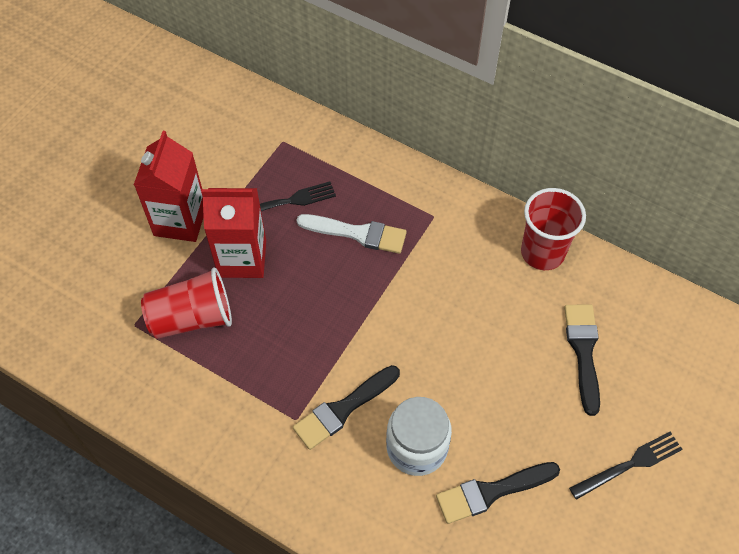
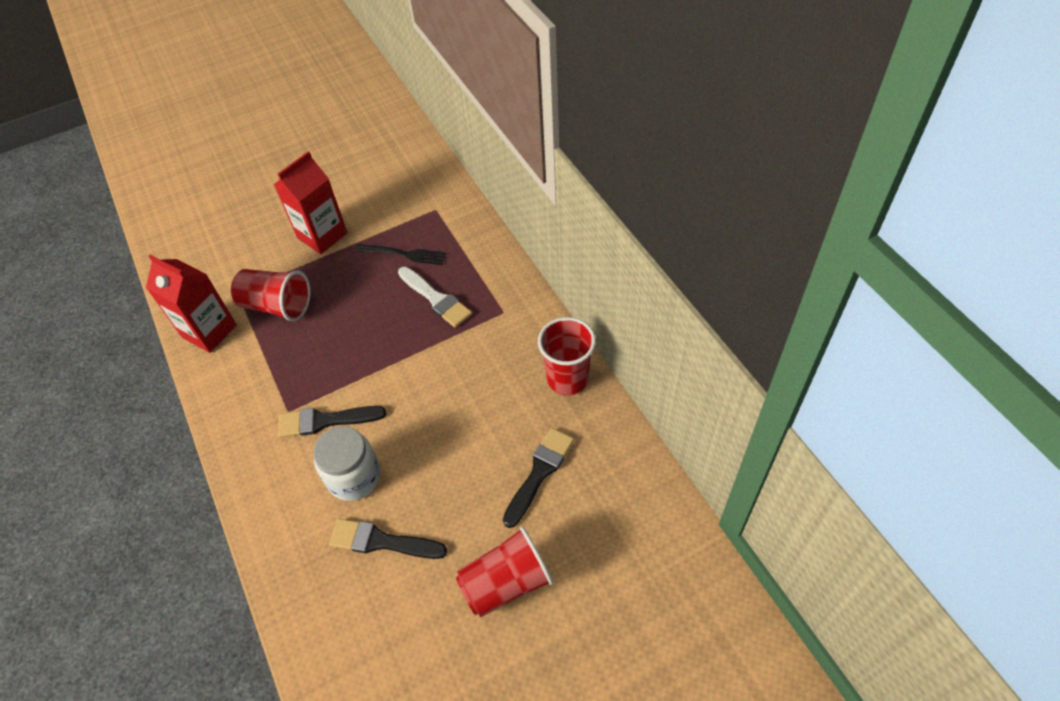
camera: 35 degrees right, 5 degrees down
red carton [201,188,266,278] -> red carton moved to [146,255,237,353]
black fork [569,432,683,500] -> red cup [456,526,554,617]

